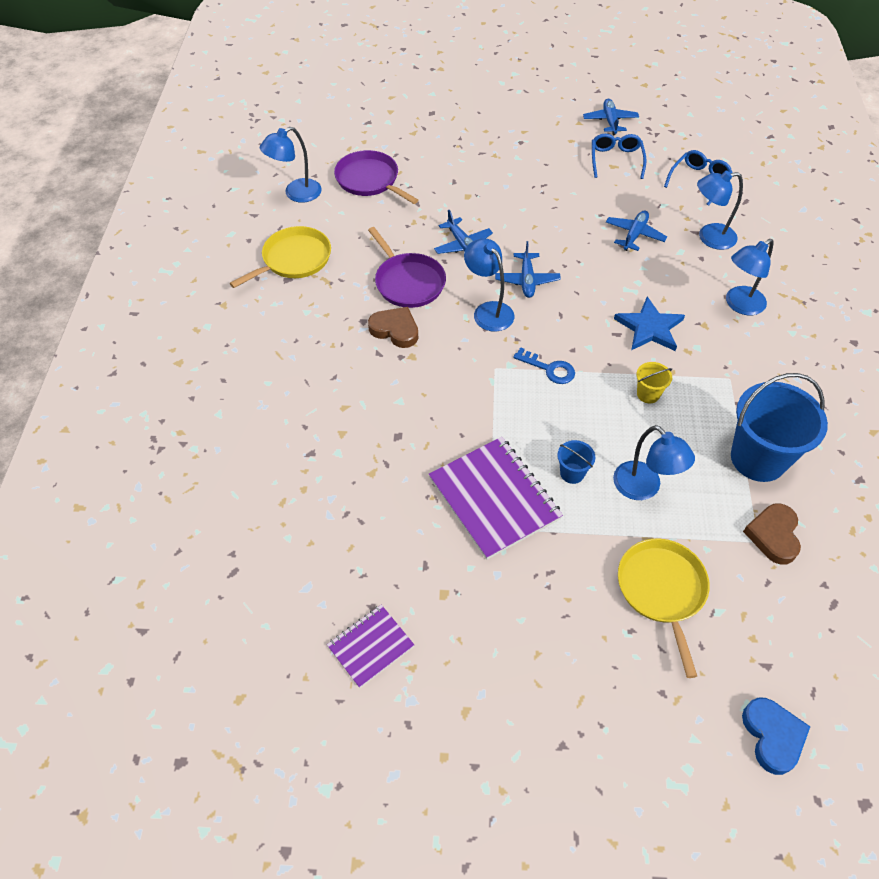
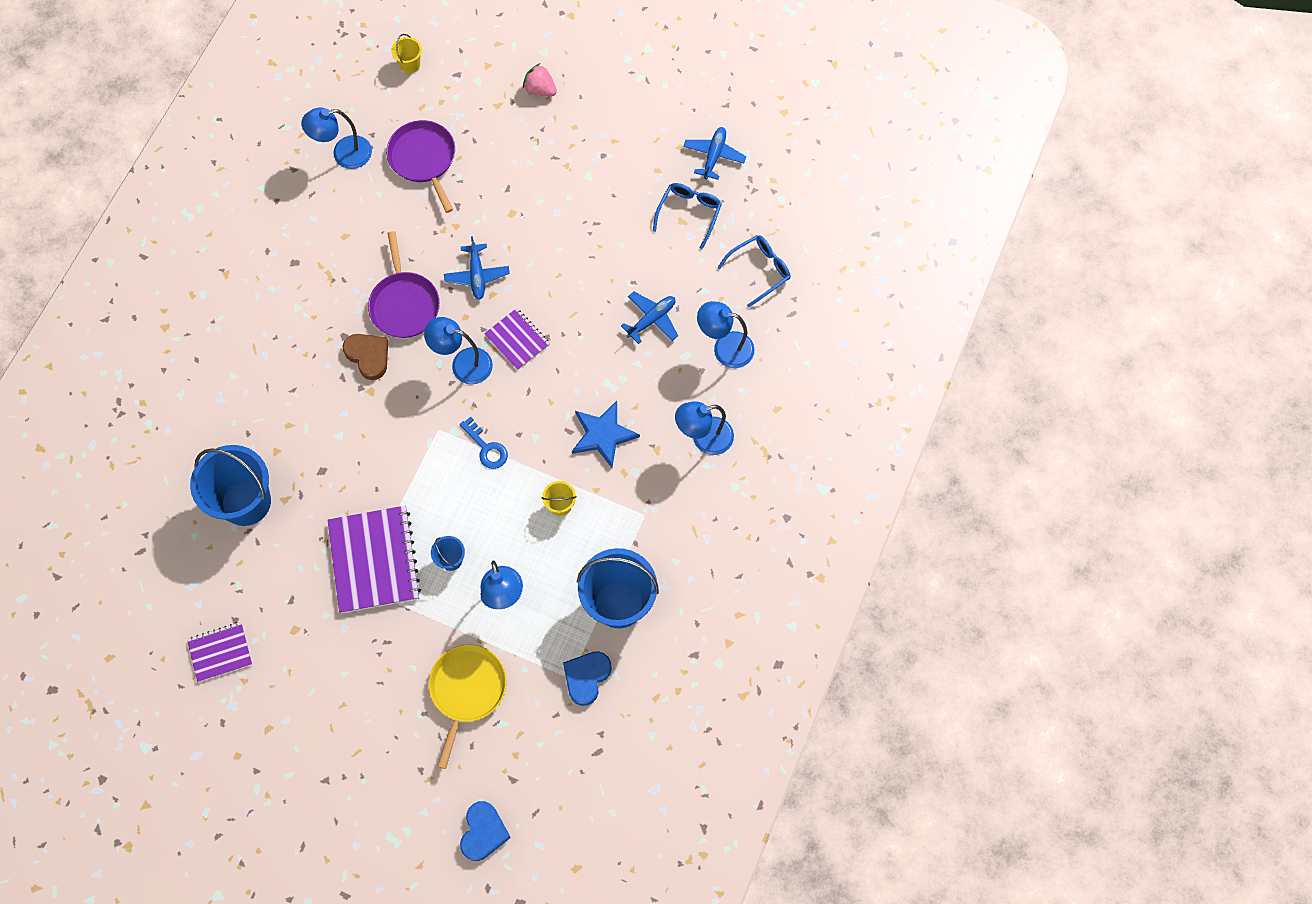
camera: 20 degrees right, 15 degrees up
yellow pan [230,226,331,288] -> none
blue lamp [464,238,514,332] -> blue lamp turned 60 degrees counterclockwise [424,317,493,384]
blue plane [495,241,561,298] -> purple notebook [484,308,550,370]
brown heart [743,503,801,565] -> blue heart [563,651,612,706]
none -> blue bucket [190,445,271,526]
none -> yellow bucket [391,34,422,73]
none -> pink strawberry [523,63,557,96]

